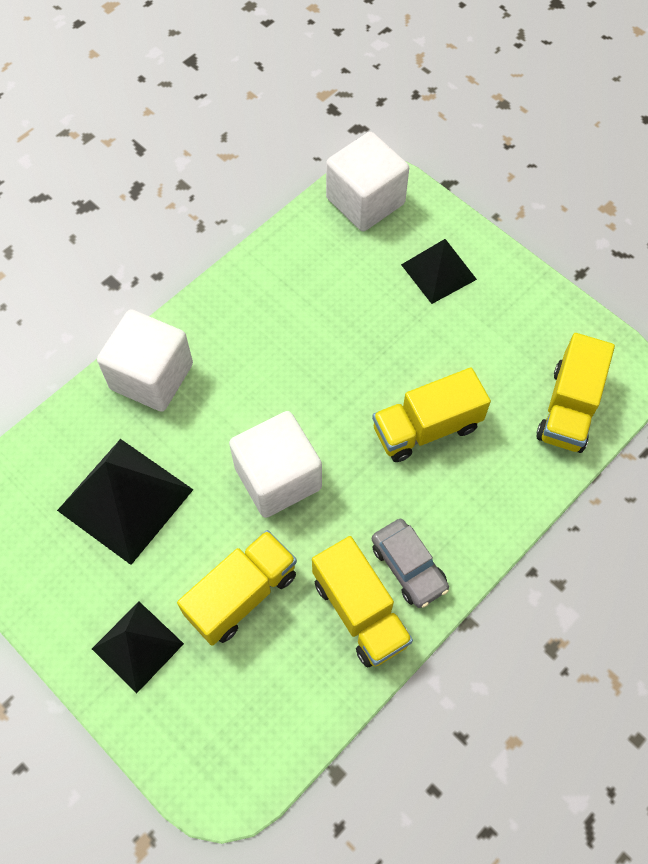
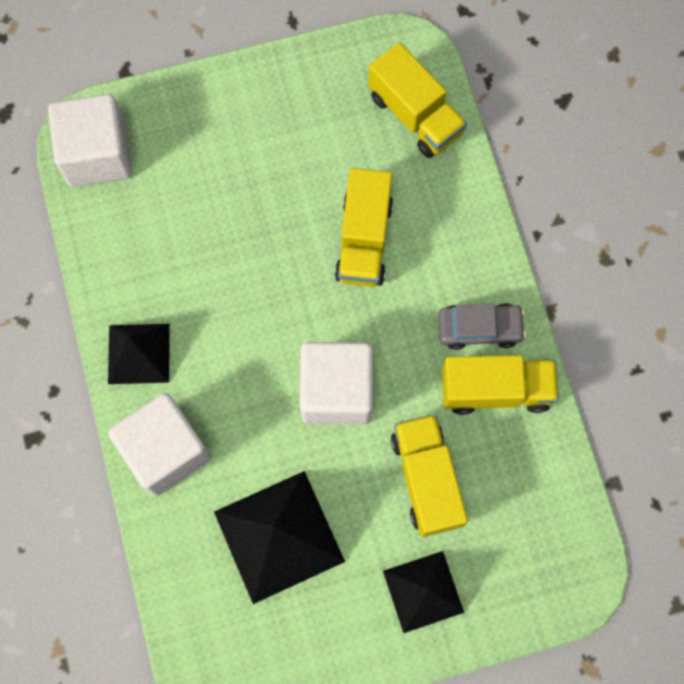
camera: 60 degrees left, 10 degrees up
black pyramid [401,239,477,304] -> black pyramid moved to [108,324,170,384]

